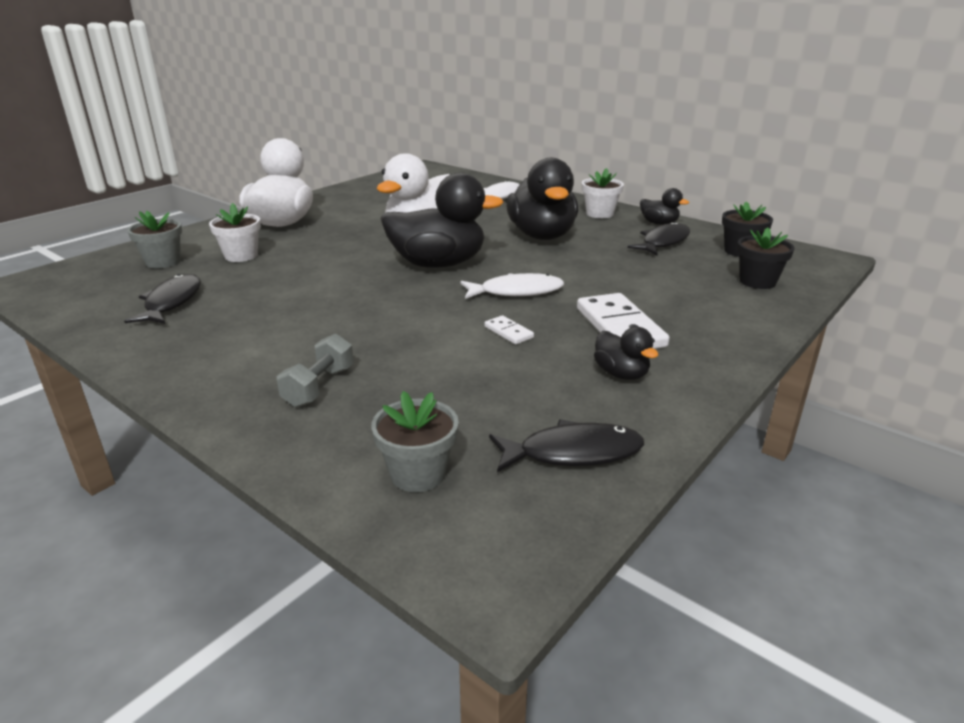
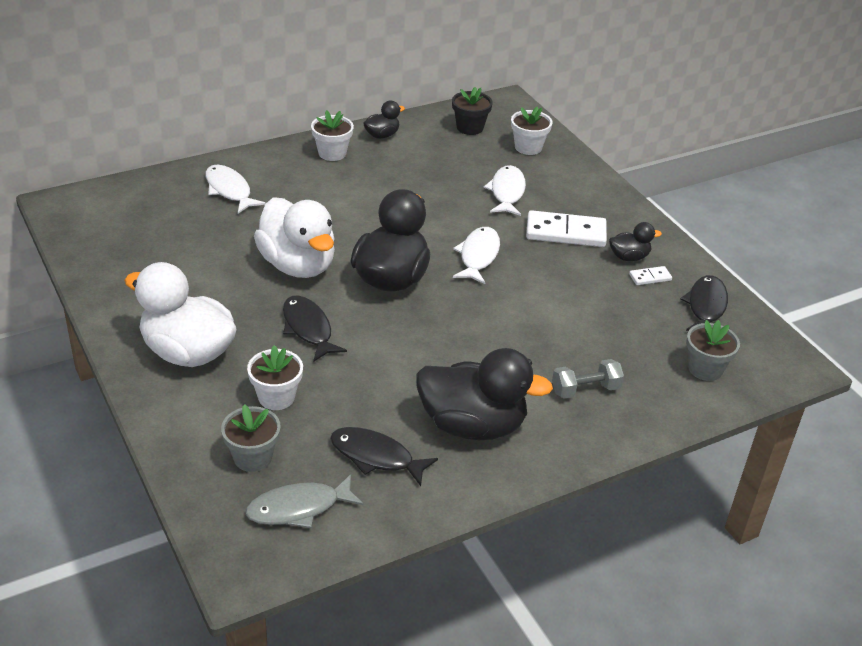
camera: 70 degrees left, 10 degrees up
grey dumbbell [277,333,354,407] -> grey dumbbell turned 60 degrees counterclockwise [552,359,624,399]
white domino [484,315,534,344] -> white domino moved to [629,266,672,285]
black duck [506,158,578,240] -> black duck moved to [416,348,553,440]
black fish [628,222,690,255] -> black fish moved to [283,296,347,361]
black flower pot [737,227,794,289] -> white flower pot [511,107,552,155]
none -> grey fish [245,474,363,528]
none -> white fish [484,165,526,216]

